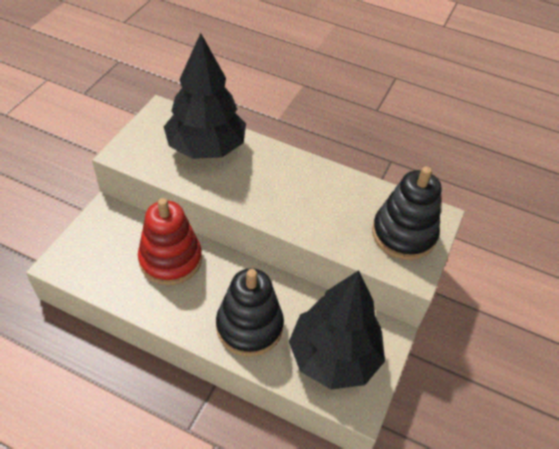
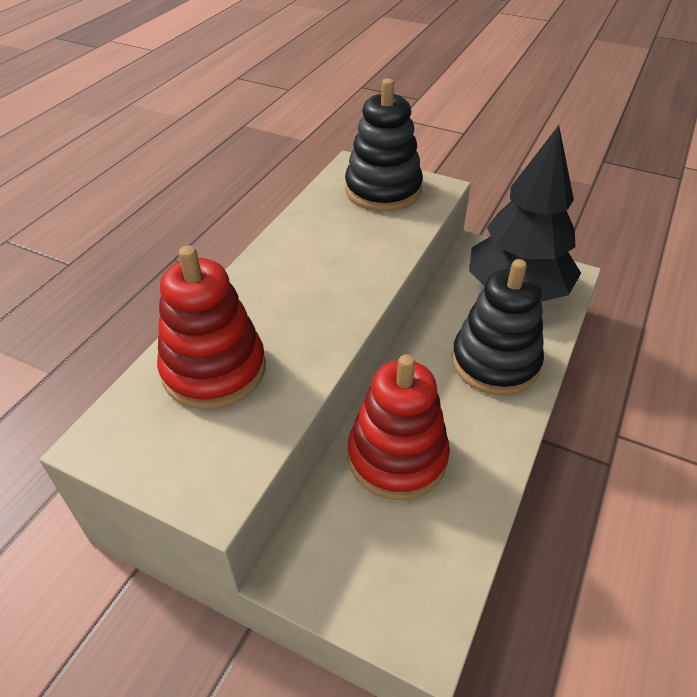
camera: 85 degrees left, 5 degrees down
black tree [164,33,246,159] -> red stacking toy [157,246,266,409]

